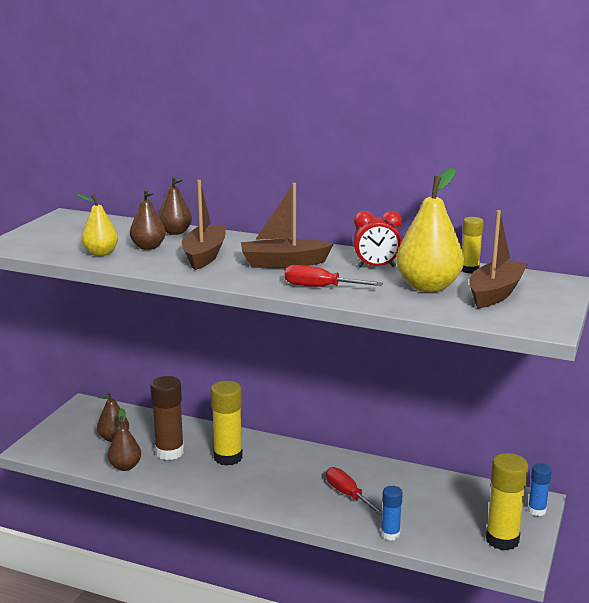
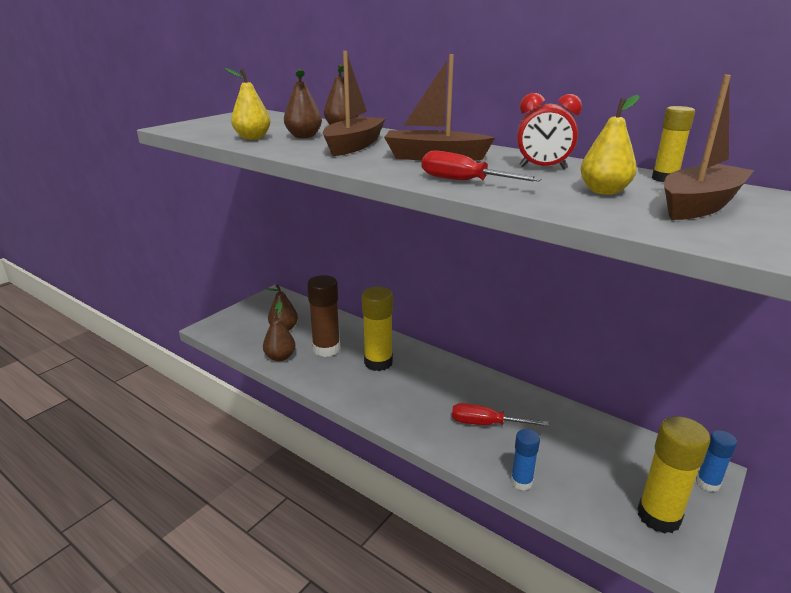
camera: 15 degrees right, 5 degrees up
red screwdriver [326,467,383,516] -> red screwdriver turned 60 degrees counterclockwise [452,403,549,426]
yellow pear [396,168,464,292] -> yellow pear [581,95,640,195], size x0.59

